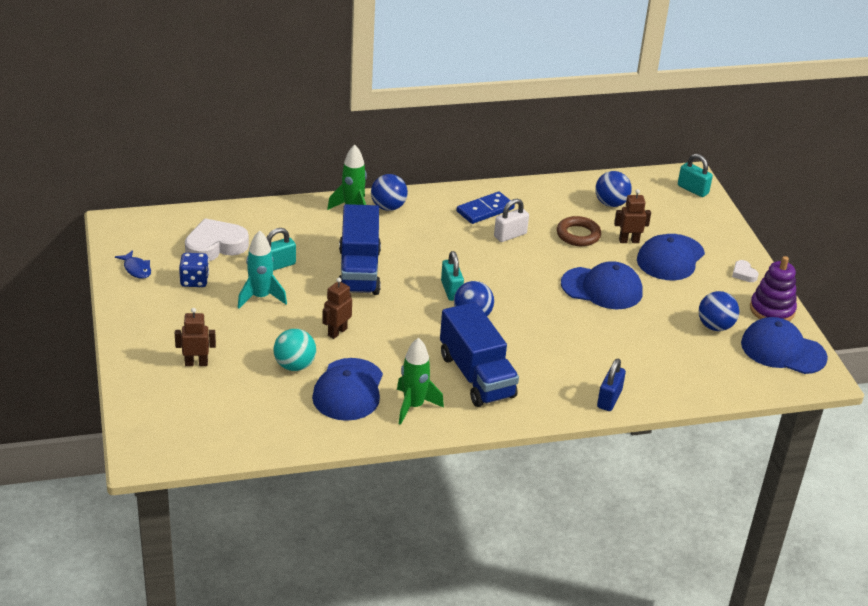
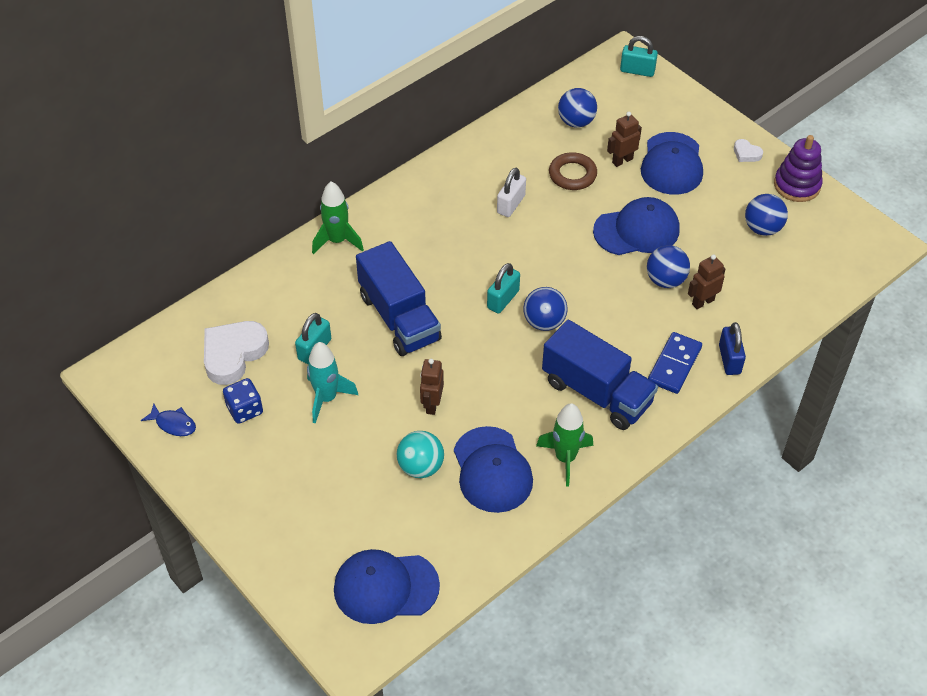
camera: 25 degrees left, 15 degrees up
brown robot [175,308,216,366] -> brown robot moved to [688,254,725,309]
blue ball [371,174,408,211] -> blue ball moved to [647,245,690,288]
turquoise padlock [441,251,464,301] -> turquoise padlock turned 75 degrees clockwise [487,263,520,314]
blue domino [457,192,515,224] -> blue domino moved to [648,332,702,394]
blue cap [741,317,828,374] -> blue cap moved to [334,549,440,624]

